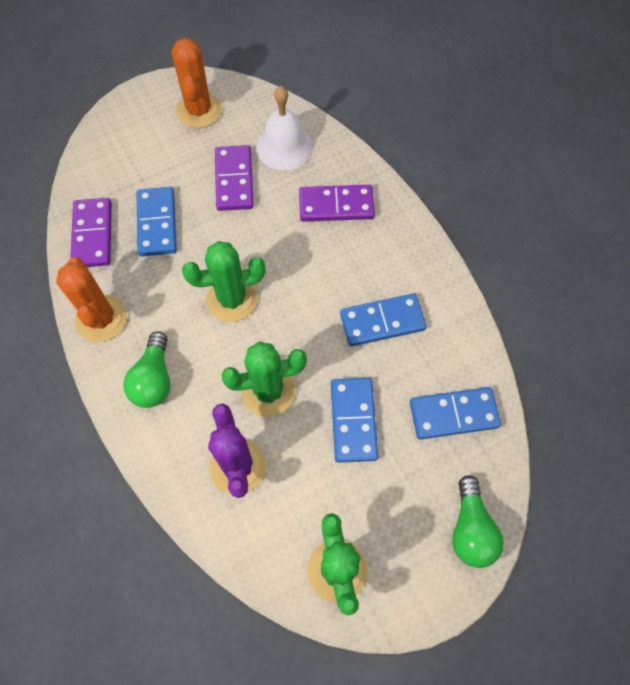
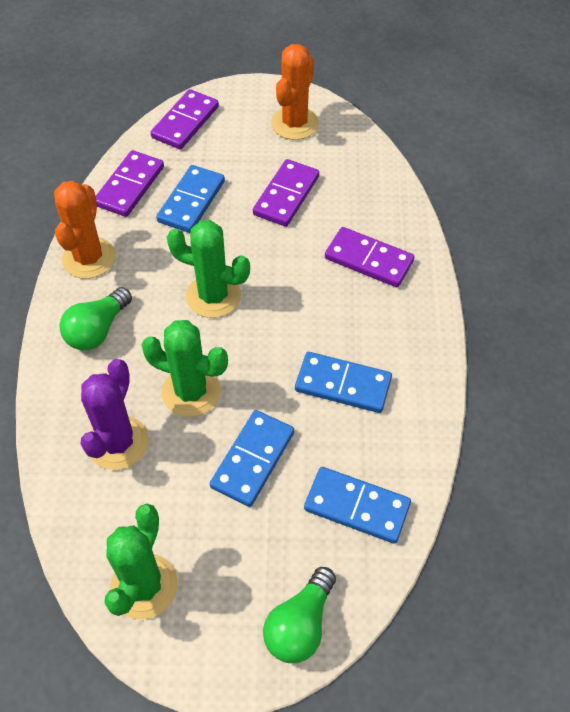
camera: 30 degrees right, 10 degrees down
white bell [256,86,313,170] -> none
none -> purple domino [150,89,219,149]

